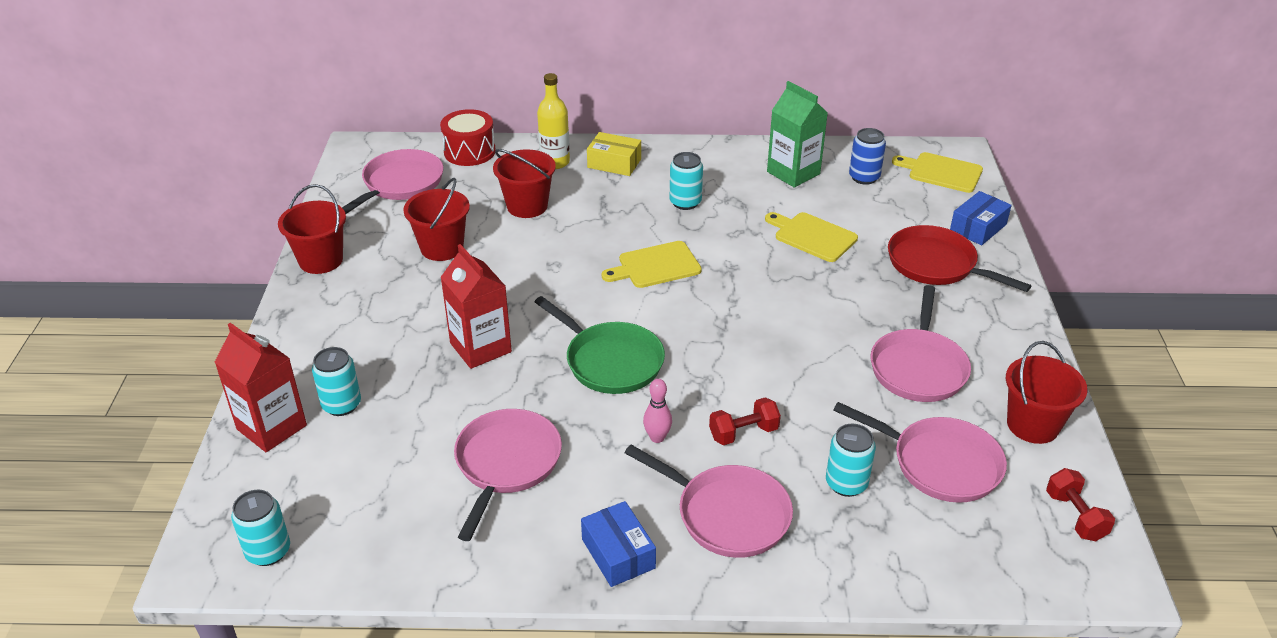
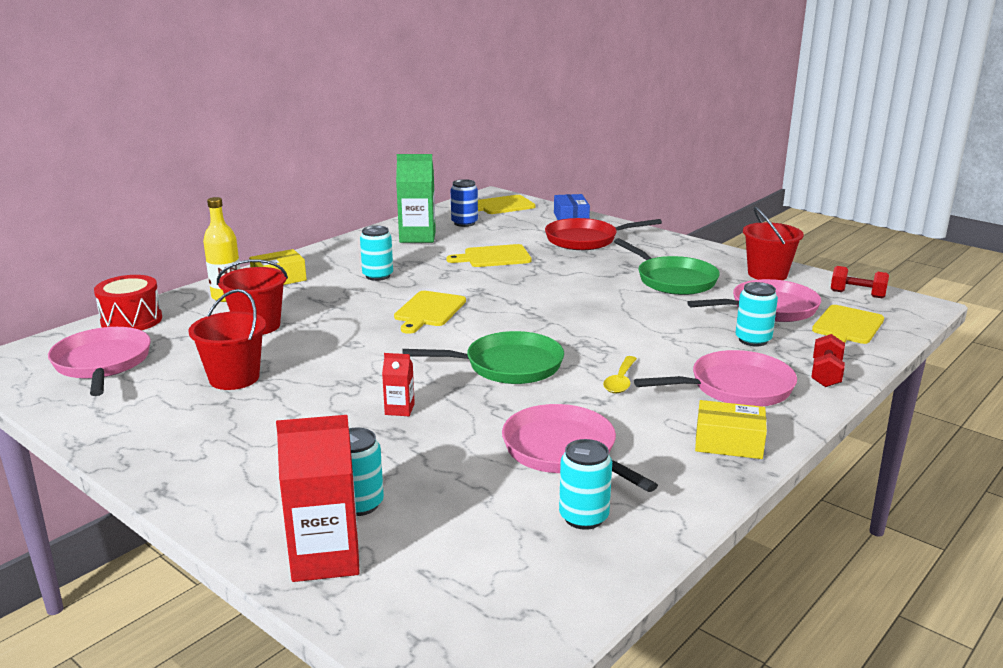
camera: 50 degrees left, 15 degrees down
turquoise can [231,490,290,566] -> turquoise can moved to [559,439,612,530]
red bucket [278,184,346,274] -> none
red carton [440,244,512,369] -> red carton [382,353,415,416], size x0.50
blue box [581,501,656,587] -> yellow box [695,400,767,459]
pink bowling pin [643,379,672,443] -> yellow spoon [603,356,637,393]
red dumbbell [709,397,781,445] -> red dumbbell moved to [811,334,845,387]
pink pan [870,285,971,402] -> green pan [614,238,720,295]
none -> yellow cutting board [812,305,884,344]

